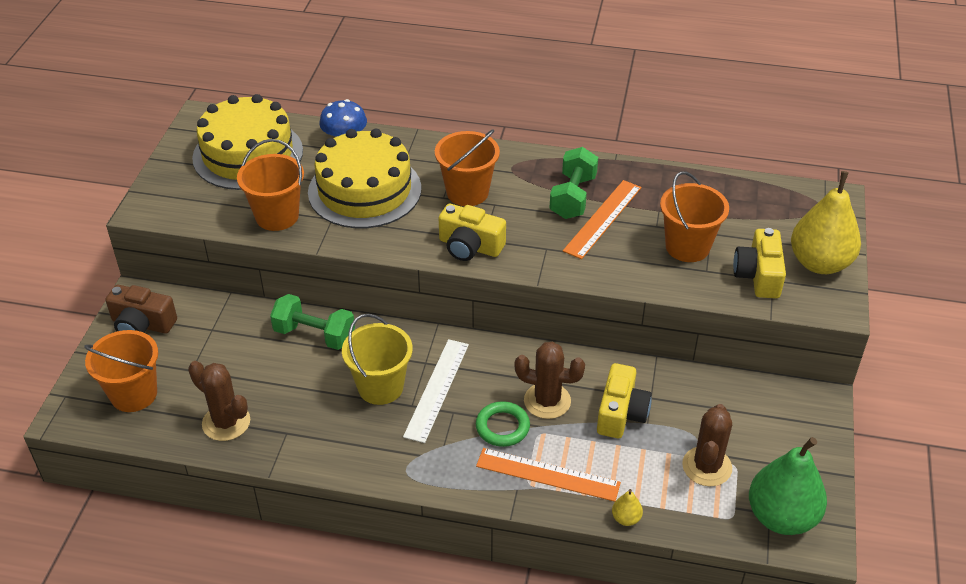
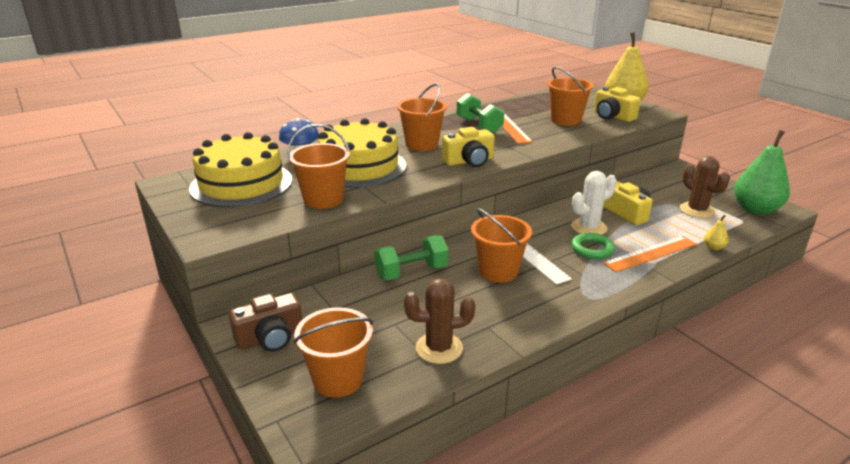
camera: 45 degrees left, 15 degrees down
yellow bucket [342,314,413,405] -> orange bucket [471,208,532,283]
brown cactus [515,342,585,419] -> white cactus [571,171,617,235]

